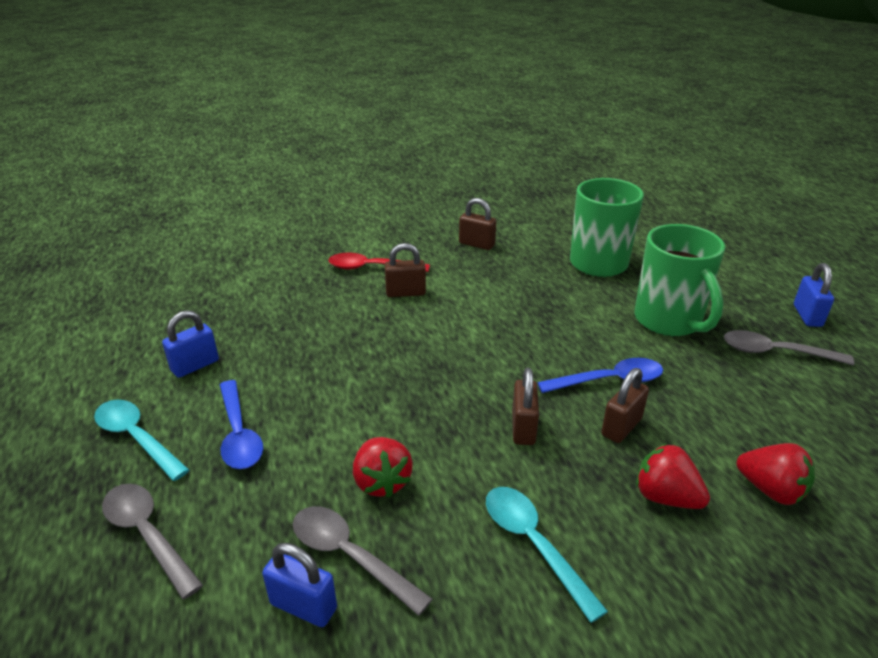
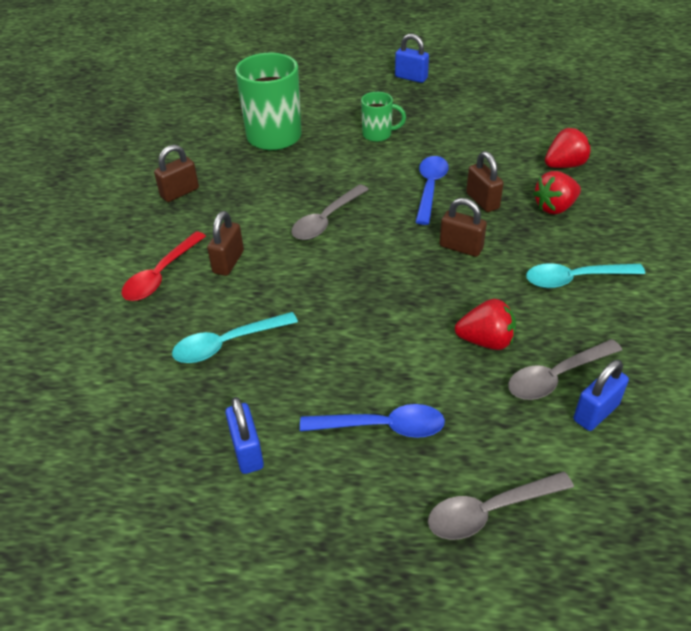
camera: 65 degrees left, 10 degrees up
turquoise spoon [94,400,189,481] -> turquoise spoon moved to [172,312,298,363]
green mug [634,224,725,337] -> green mug [361,92,406,142], size x0.52
grey spoon [724,330,854,365] -> grey spoon moved to [291,184,369,240]

